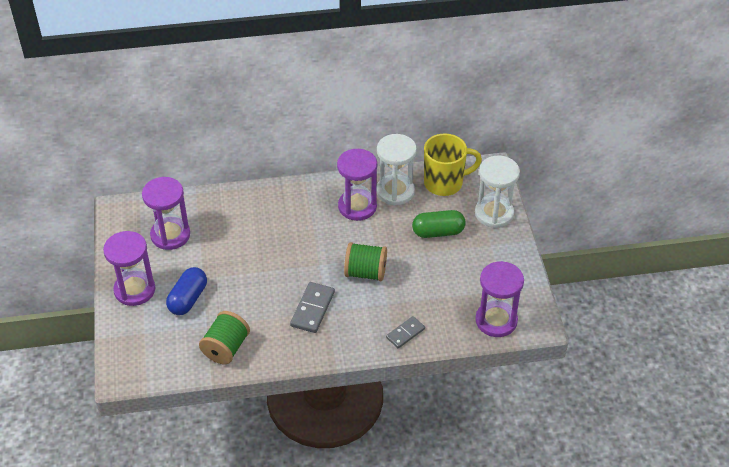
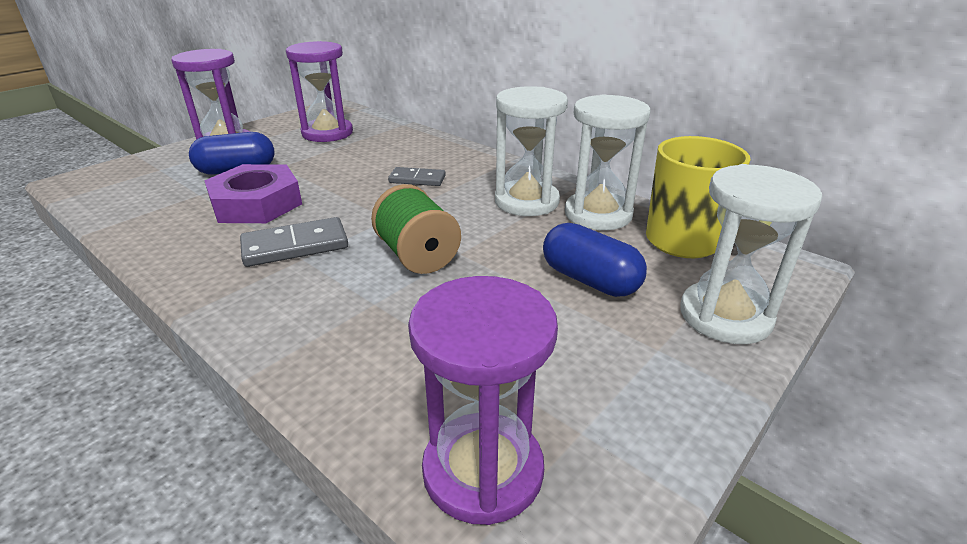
camera: 50 degrees right, 15 degrees down
green spool [199,311,250,364] -> none
purple hourglass [337,149,377,221] -> white hourglass [495,86,568,216]
grey domino [386,316,425,348] -> grey domino moved to [388,167,446,186]
green capsule [412,210,466,238] -> blue capsule [543,223,647,297]
none -> purple nut [204,164,302,223]

